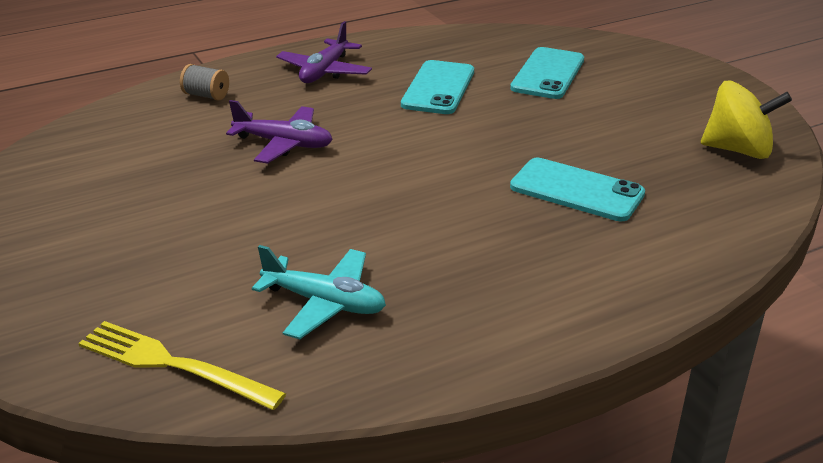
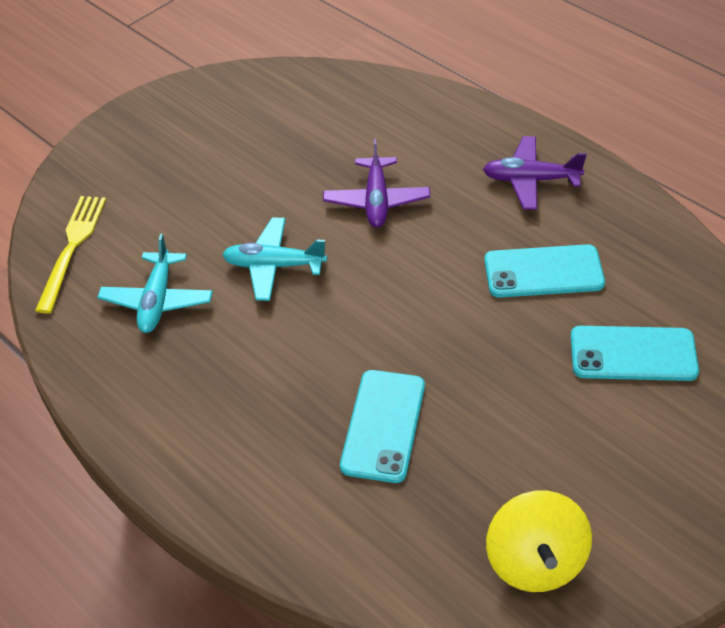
camera: 75 degrees right, 15 degrees up
grey spool [180,64,229,101] -> none
none -> turquoise plane [222,217,327,301]

